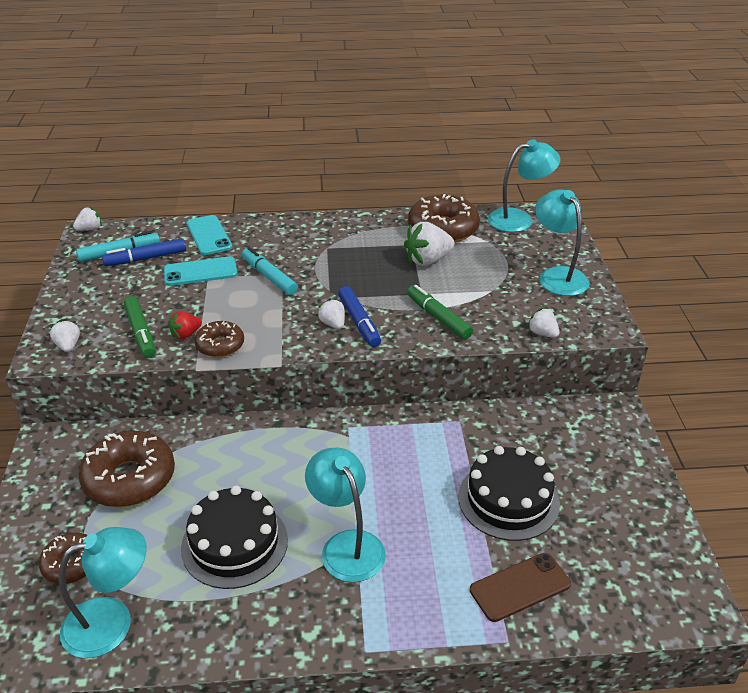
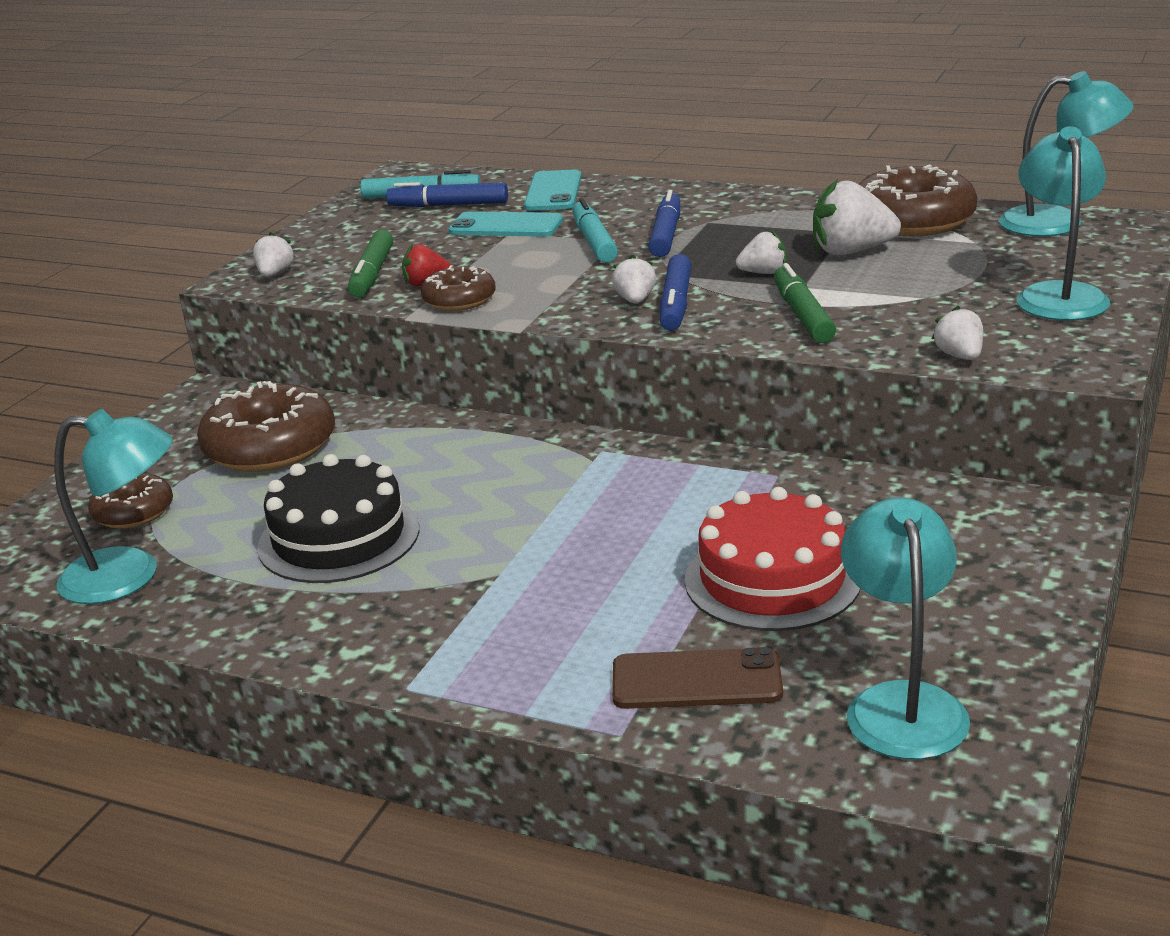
camera: 30 degrees right, 10 degrees down
white strawberry [73,207,102,231] -> white strawberry moved to [736,230,786,274]
turquoise lamp [305,448,386,582] -> turquoise lamp moved to [841,497,970,760]
black cake [458,446,560,541] -> red cake [685,487,860,631]
none -> blue marker [648,190,680,257]

